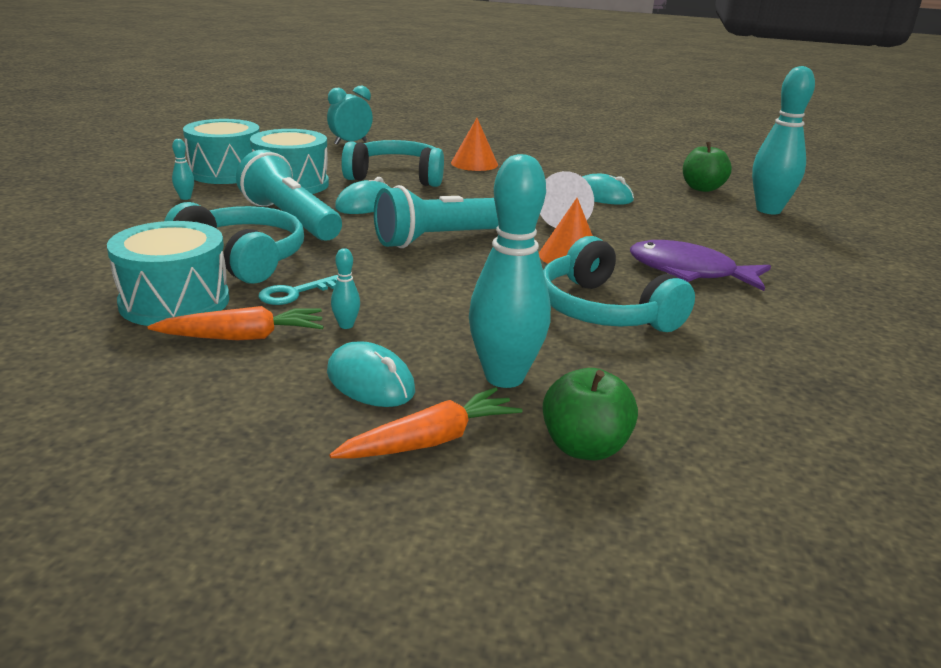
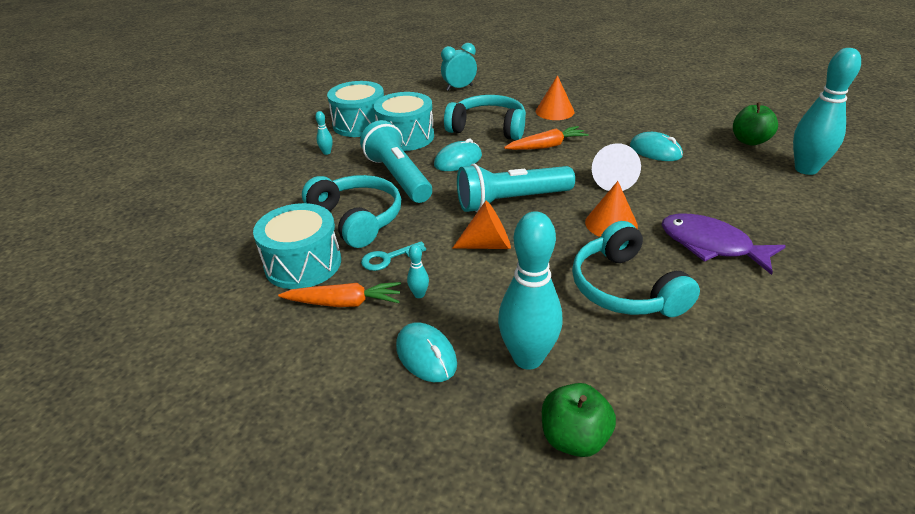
camera: 15 degrees right, 10 degrees up
orange carrot [329,387,523,459] -> orange carrot moved to [504,126,589,150]
none -> orange cone [453,201,511,249]

